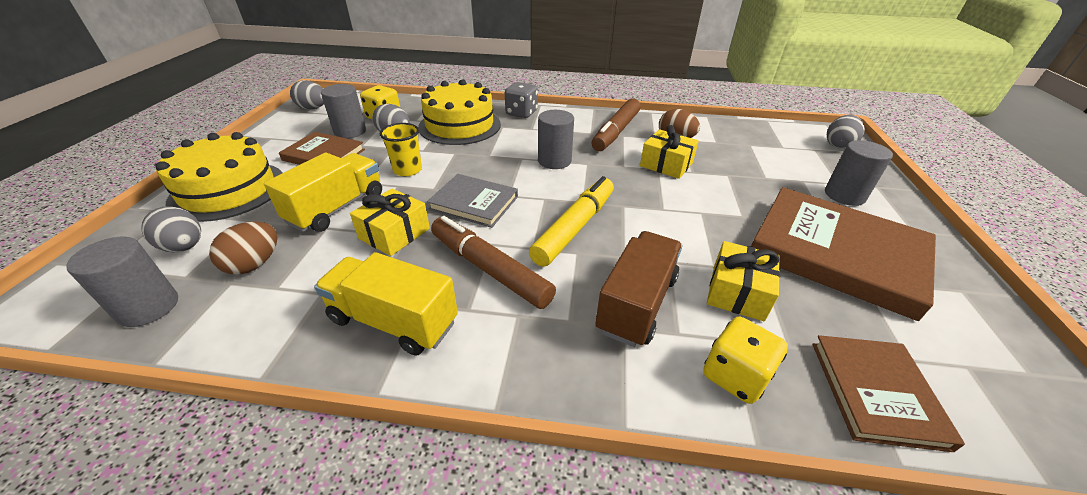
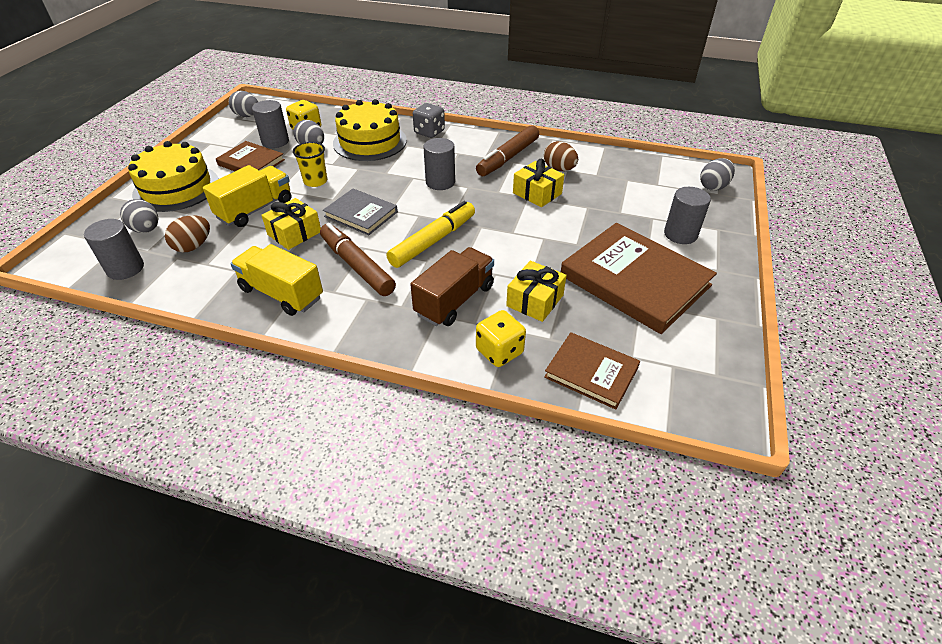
camera: 10 degrees right, 5 degrees up
brown book [812,335,965,452] -> brown book turned 75 degrees counterclockwise [544,332,640,410]

